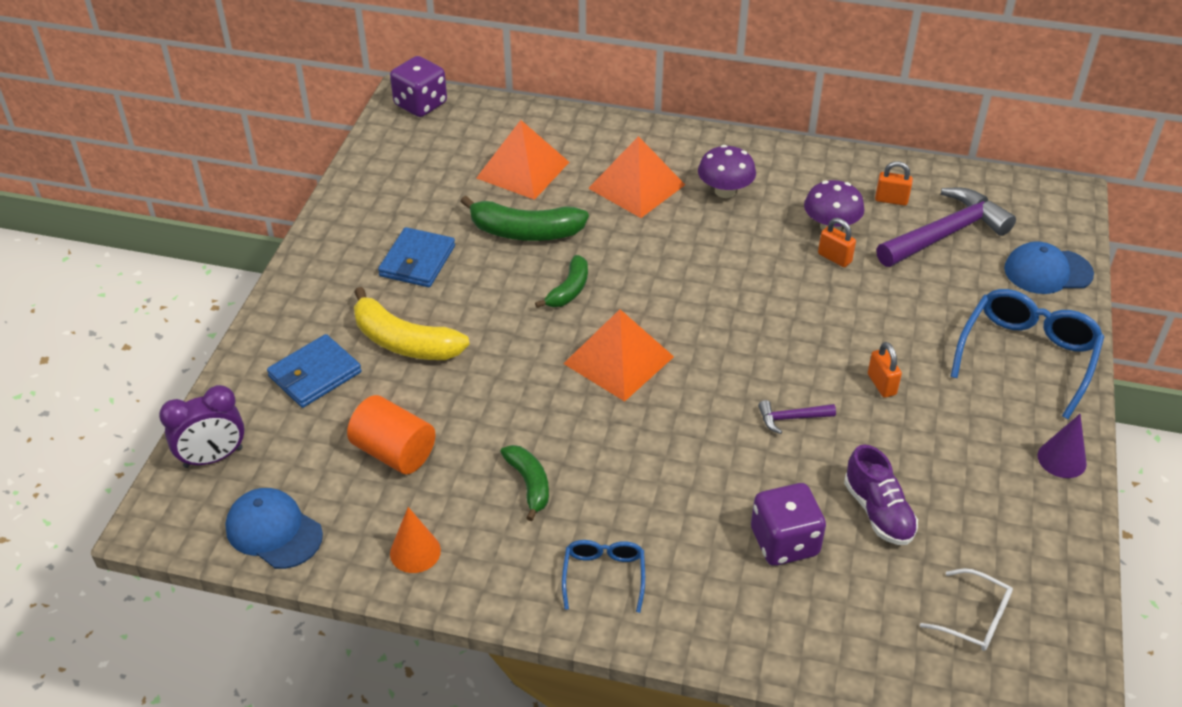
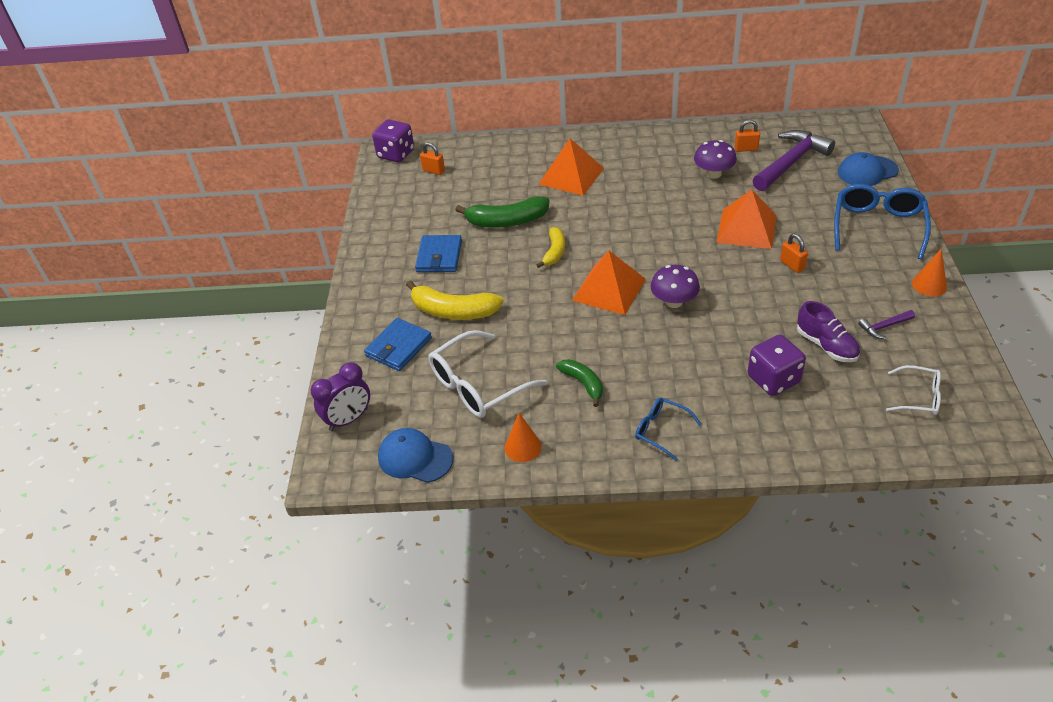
camera: 10 degrees left, 0 degrees up
orange cylinder [347,395,436,474] -> white glasses [428,330,547,418]
orange pyramid [476,120,569,200] -> orange pyramid moved to [716,190,777,249]
green banana [535,255,588,308] -> yellow banana [537,227,565,268]
blue glasses [562,540,645,613] -> blue glasses turned 45 degrees counterclockwise [635,397,702,461]
purple mushroom [698,145,756,198] -> purple mushroom moved to [650,265,700,308]
purple hammer [758,400,836,434] -> purple hammer moved to [858,310,915,339]
orange padlock [818,218,856,267] -> orange padlock moved to [420,142,445,175]
purple cone [1038,414,1087,478] -> orange cone [912,248,947,296]

